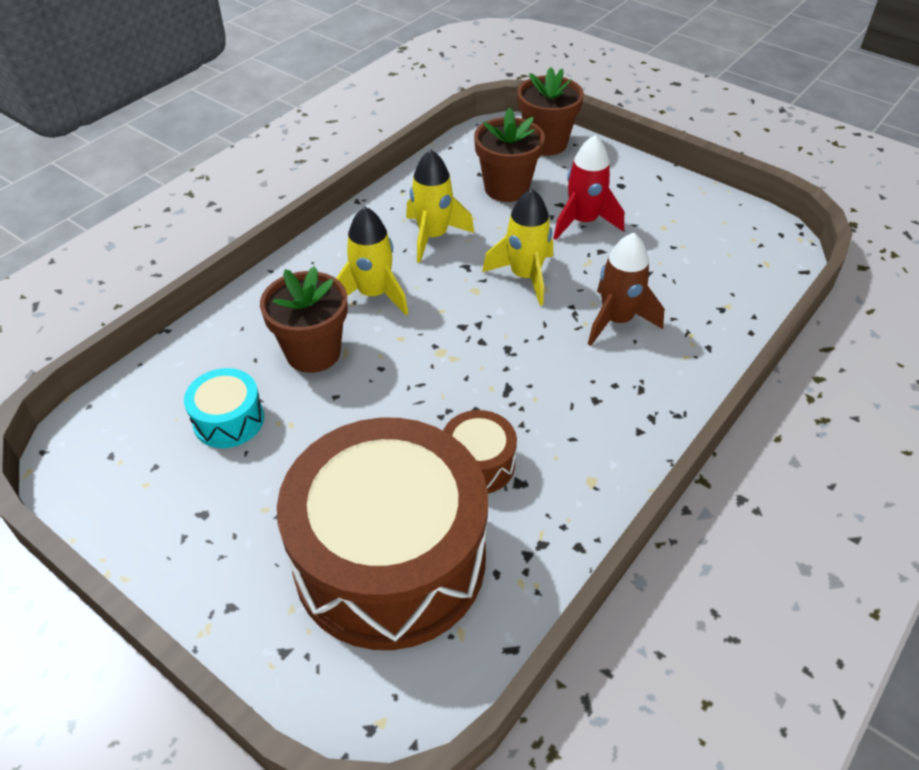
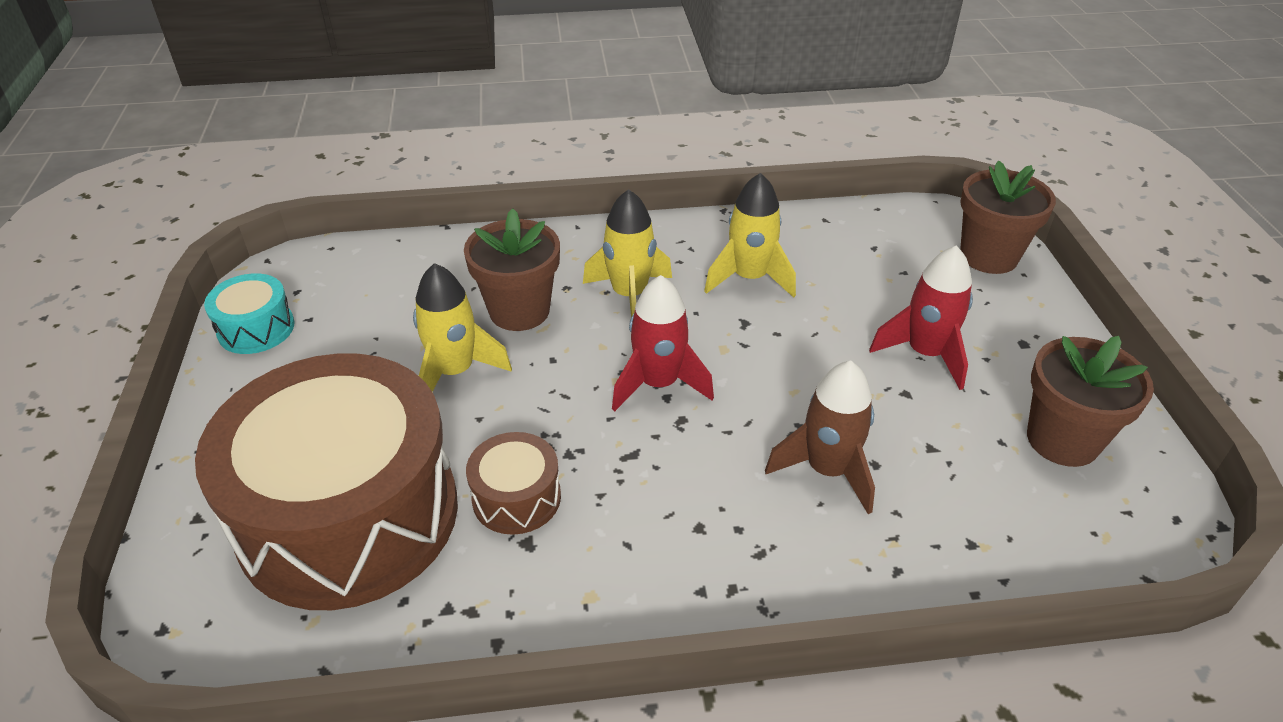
camera: 45 degrees right, 5 degrees down
turquoise drum [184,368,264,448] -> turquoise drum moved to [204,273,295,354]
brown flower pot [474,107,545,202] -> brown flower pot moved to [1027,336,1154,467]
yellow rocket [482,189,553,306] -> yellow rocket moved to [413,263,512,392]
none -> red rocket [612,275,714,411]

